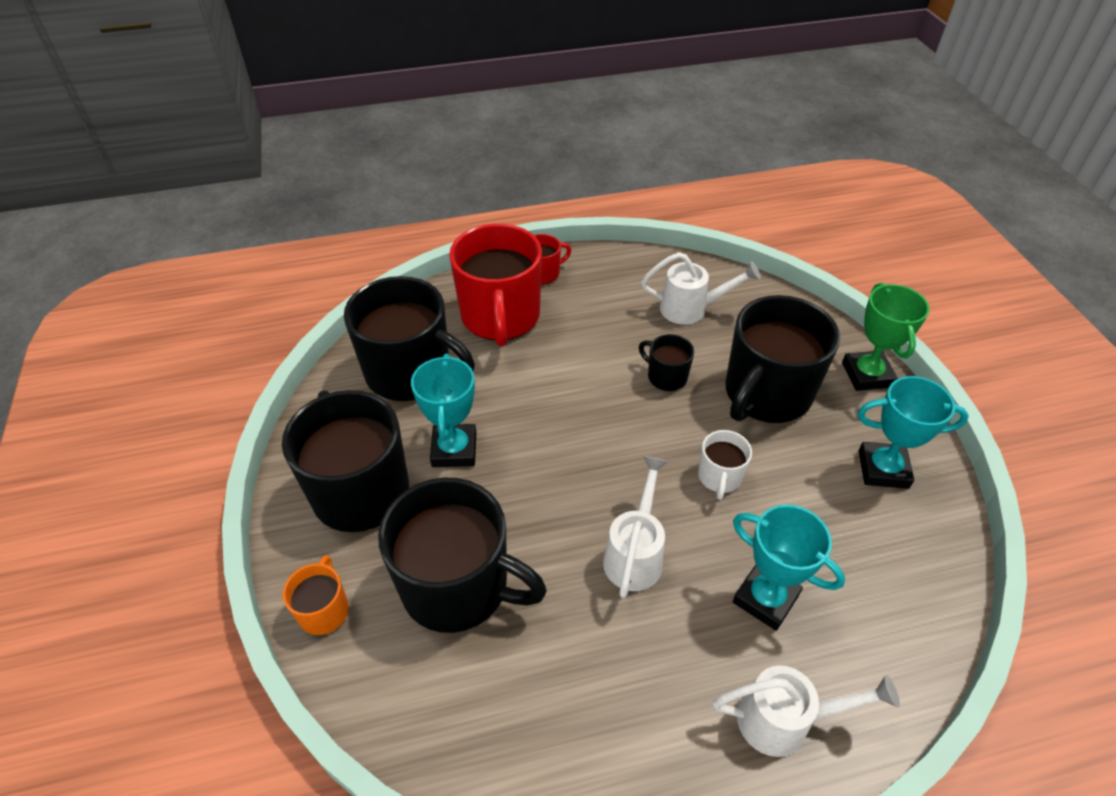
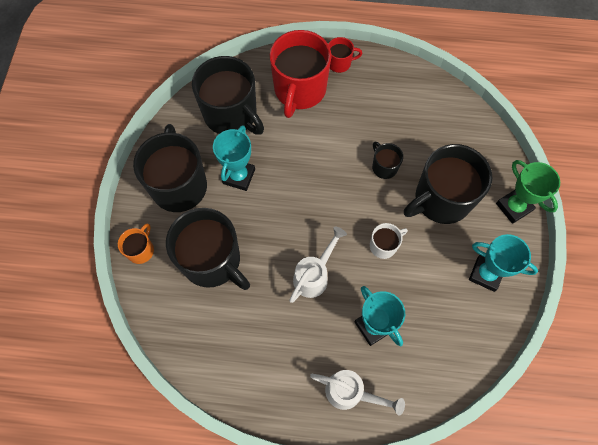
camera: 20 degrees right, 20 degrees up
white watering can [641,252,761,325] -> none
white mug [698,430,752,500] -> white mug turned 150 degrees counterclockwise [370,223,408,259]
green trophy [842,283,930,391] -> green trophy turned 45 degrees counterclockwise [496,160,560,224]

